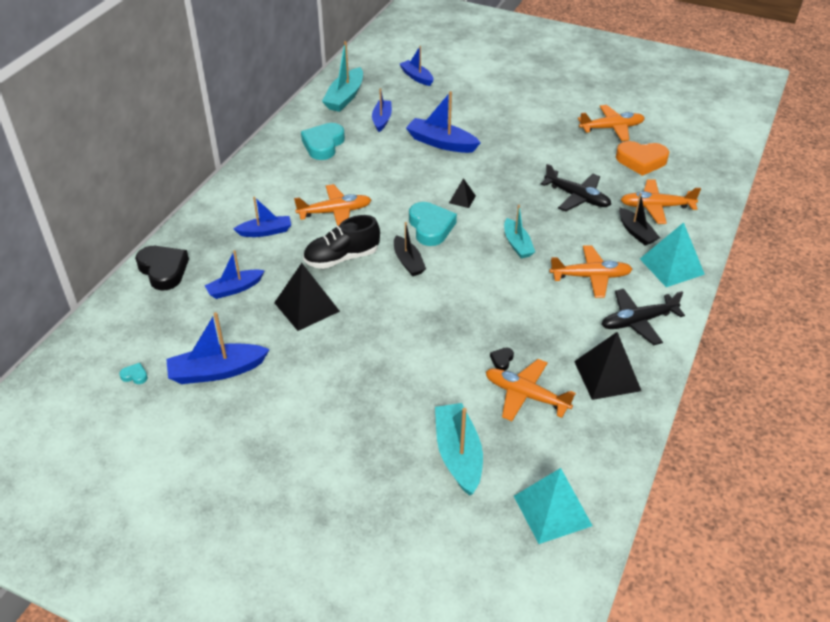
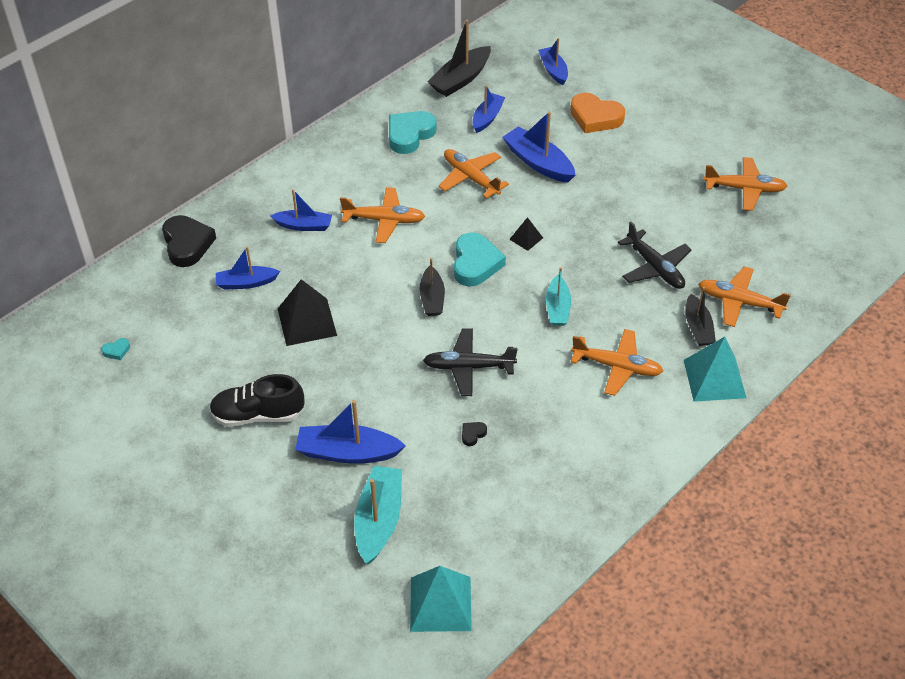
camera: 20 degrees right, 5 degrees up
turquoise heart [119,363,148,384] -> turquoise heart turned 120 degrees clockwise [101,338,130,360]
blue boat [166,312,270,384] -> blue boat moved to [295,400,406,464]
black shoe [303,215,380,269] -> black shoe moved to [209,374,304,427]
turquoise boat [322,41,363,112] -> black boat [428,20,491,97]
orange plane [486,359,576,421] -> orange plane moved to [439,149,509,199]
black pyramid [574,332,641,400] -> none
black plane [601,289,685,345] -> black plane moved to [423,329,518,396]
orange heart [616,141,669,176] -> orange heart moved to [570,93,625,133]

